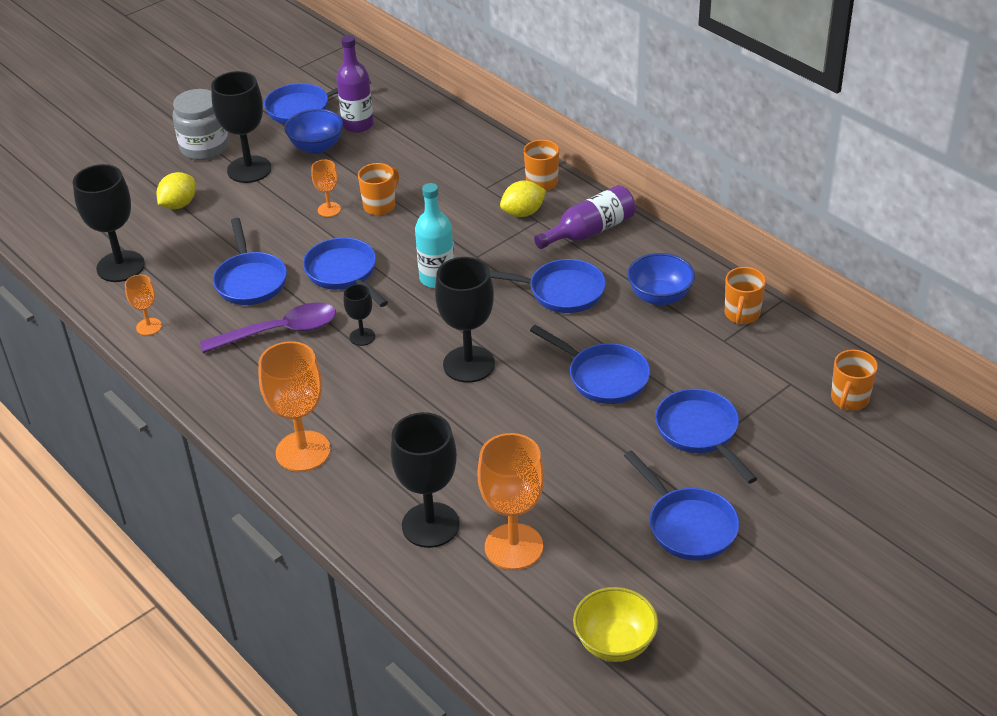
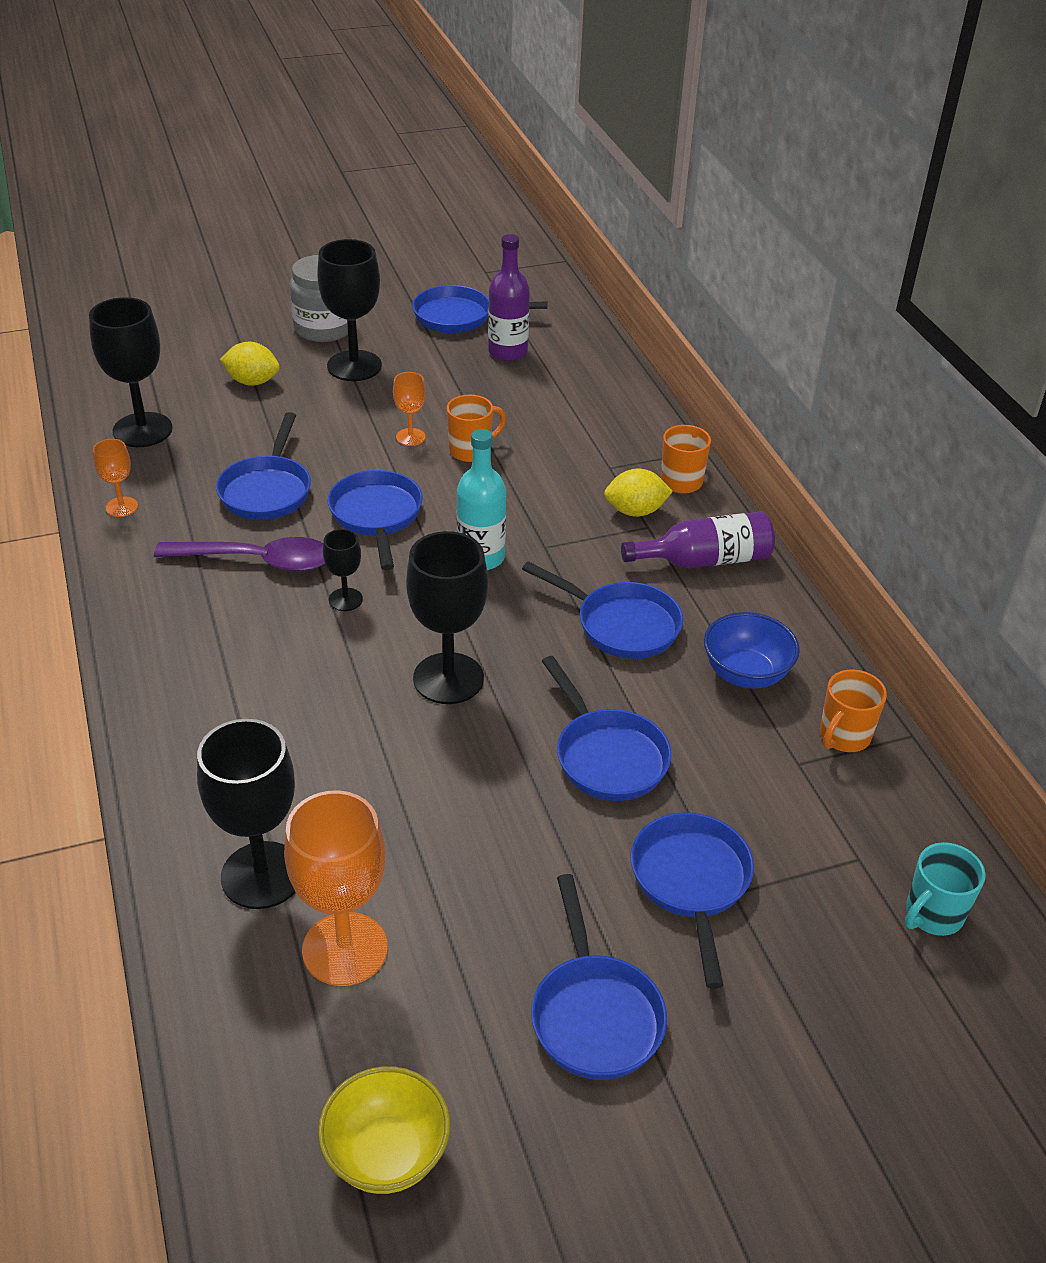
camera: 20 degrees right, 0 degrees up
yellow lemon [157,172,196,209] -> yellow lemon turned 45 degrees clockwise [220,342,280,386]
orange goblet [258,341,331,472] -> none
blue bowl [285,109,343,154] -> none
orange mug [831,350,878,411] -> turquoise mug [905,842,986,936]

